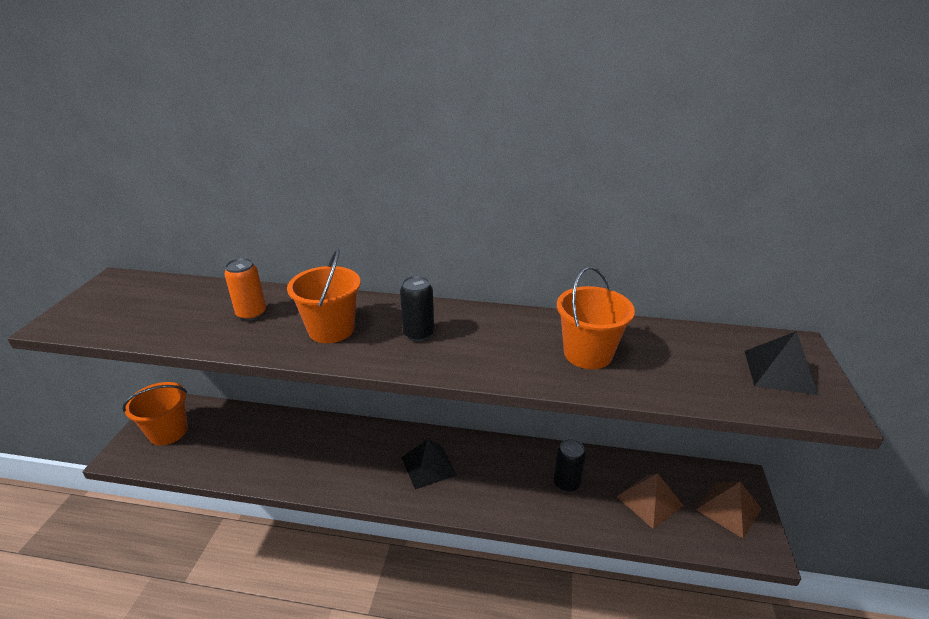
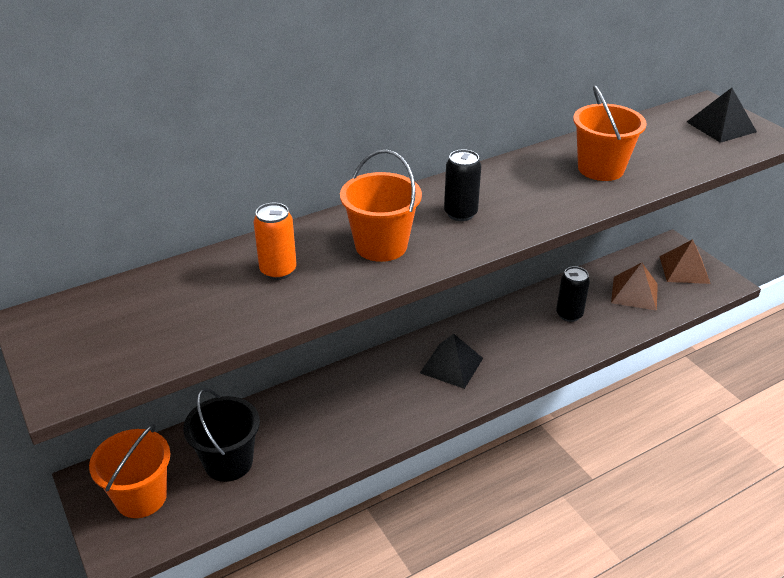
camera: 40 degrees left, 5 degrees up
none -> black bucket [183,388,260,482]

